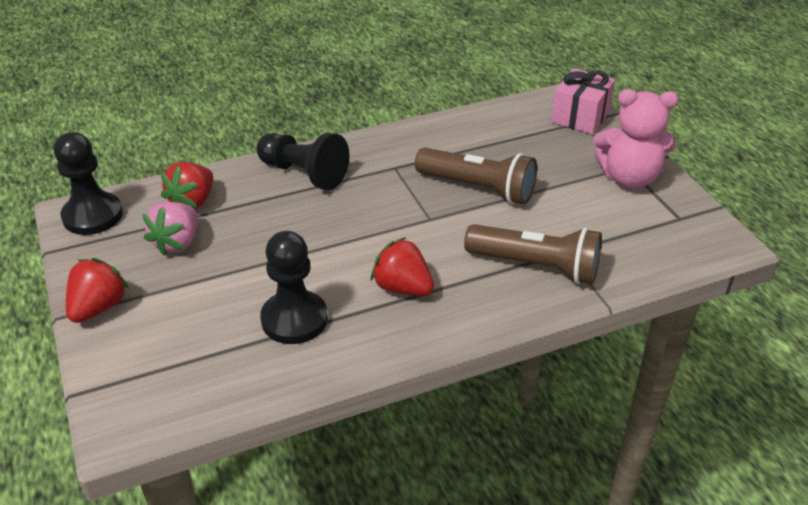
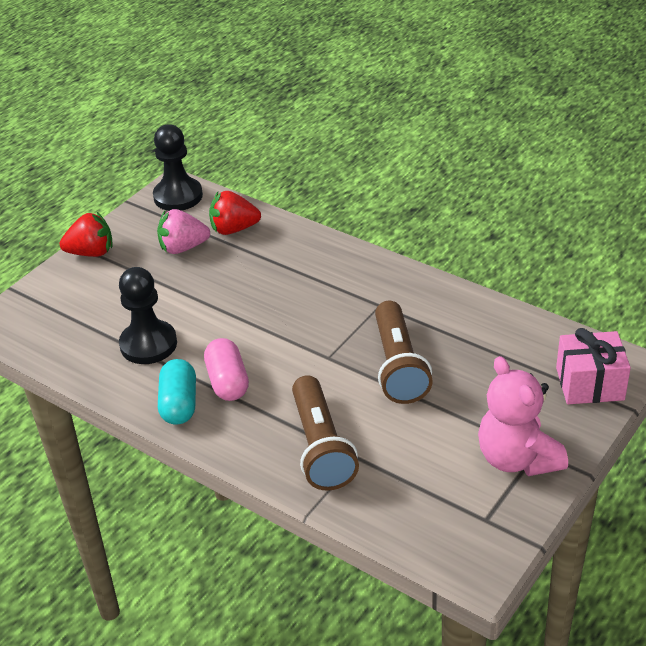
camera: 60 degrees right, 0 degrees up
black pawn [256,133,349,190] -> none
red strawberry [371,237,434,296] -> pink capsule [204,338,249,401]
none -> turquoise capsule [158,359,196,425]

